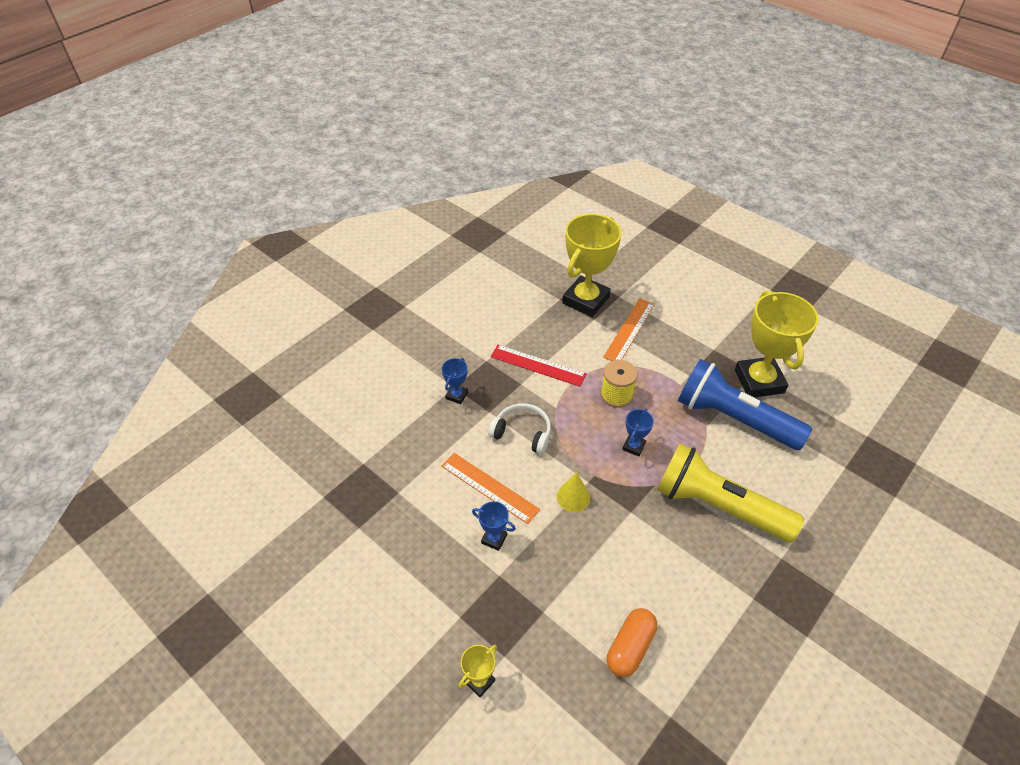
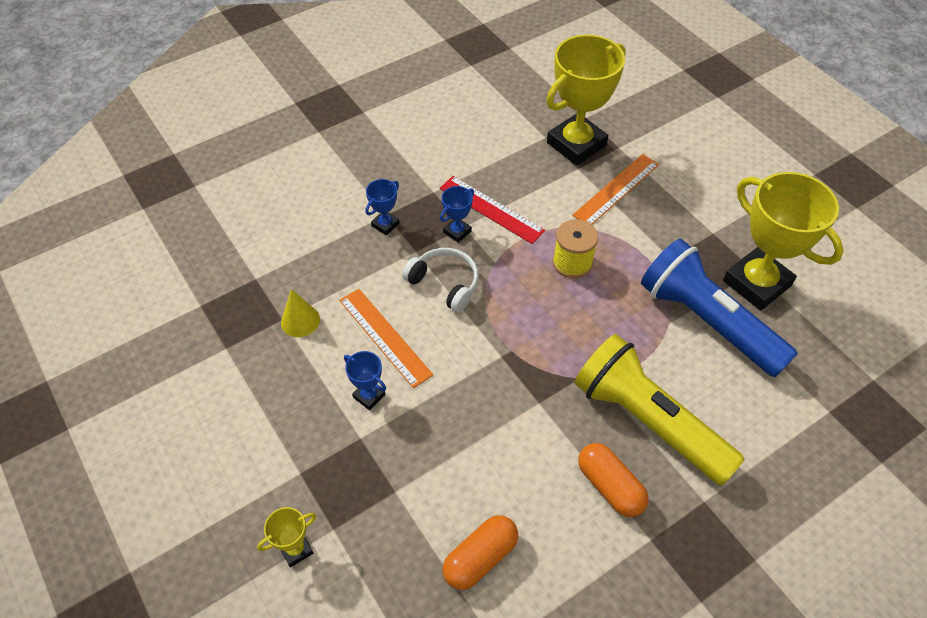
camera: 15 degrees right, 5 degrees up
yellow cone [557,472,590,512] -> yellow cone moved to [281,289,320,337]
blue trophy [622,409,654,457] -> blue trophy moved to [440,186,474,243]
yellow trophy [735,290,819,397] -> yellow trophy turned 45 degrees counterclockwise [723,172,844,311]
none -> orange capsule [578,443,649,517]

